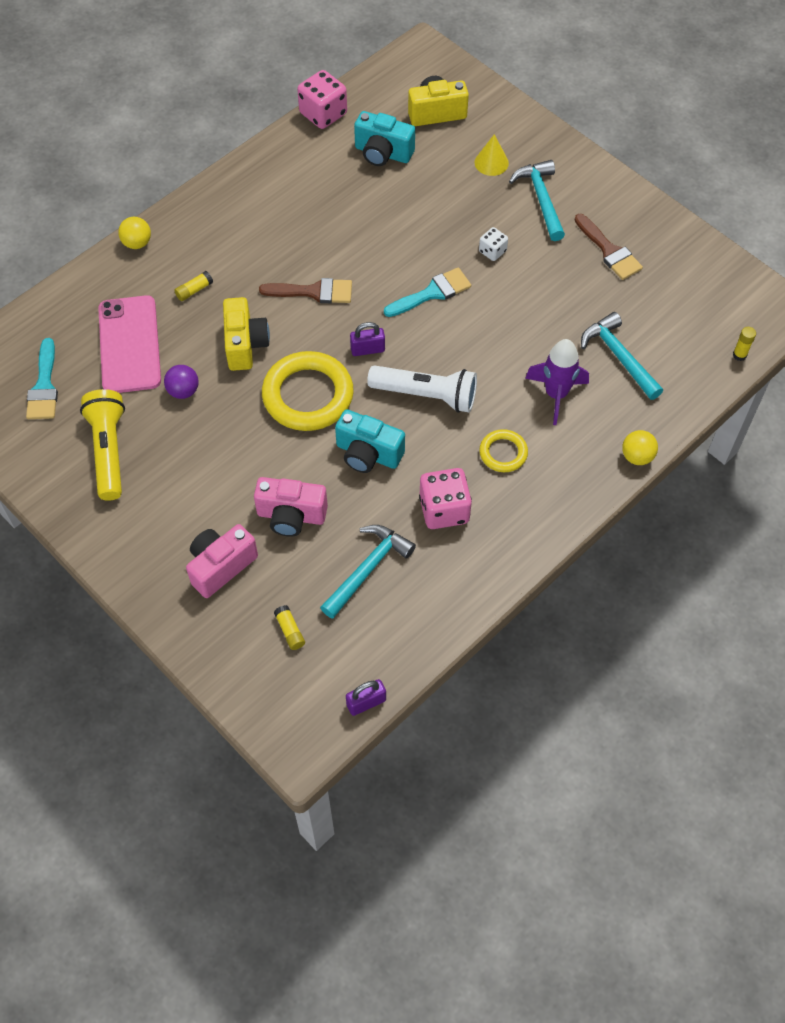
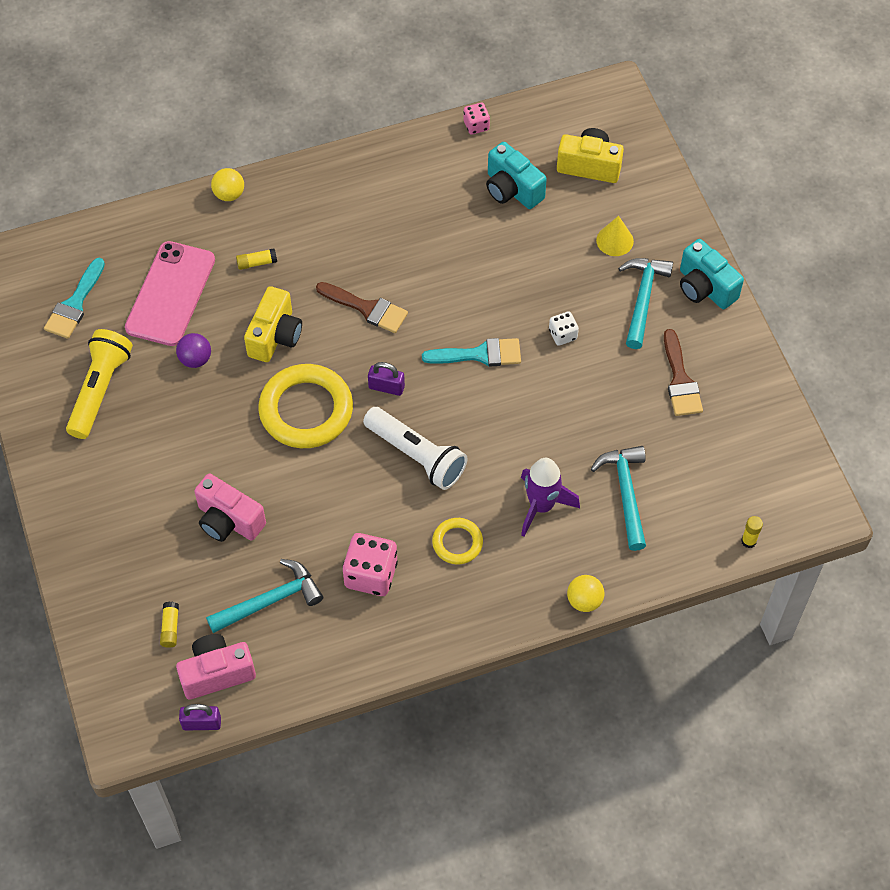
camera: 25 degrees right, 0 degrees up
pink camera [186,524,258,598] -> pink camera moved to [176,634,256,700]
pink dice [297,70,347,129] -> pink dice [464,103,490,135], size x0.55
turquoise camera [335,409,405,473] -> turquoise camera moved to [680,239,744,309]

